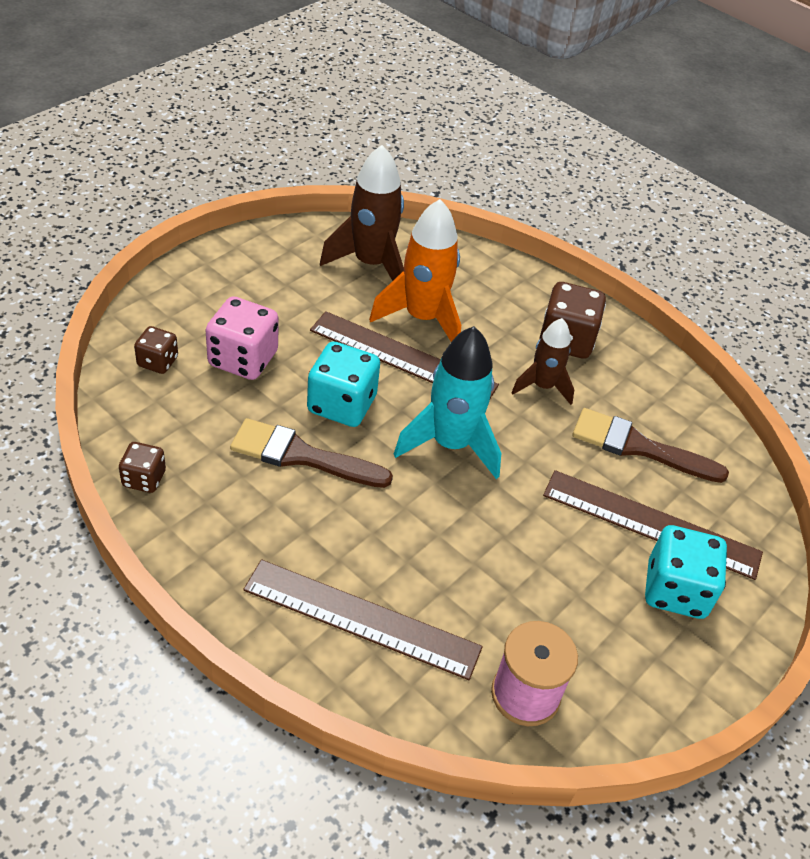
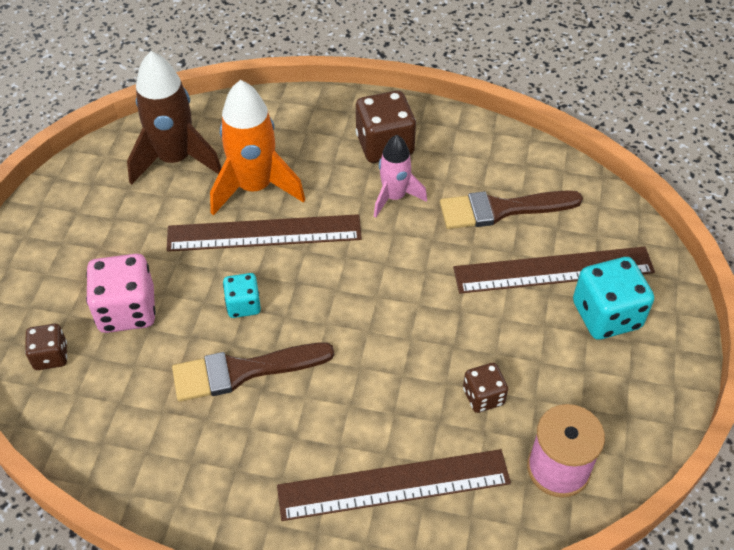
camera: 25 degrees left, 5 degrees up
brown dice [119,442,166,493] -> brown dice moved to [463,363,508,413]
turquoise dice [307,341,380,427] -> turquoise dice [223,273,261,318], size x0.57
turquoise rocket [394,326,501,479] -> none
brown rocket [511,318,574,405] -> pink rocket [374,135,427,218]

